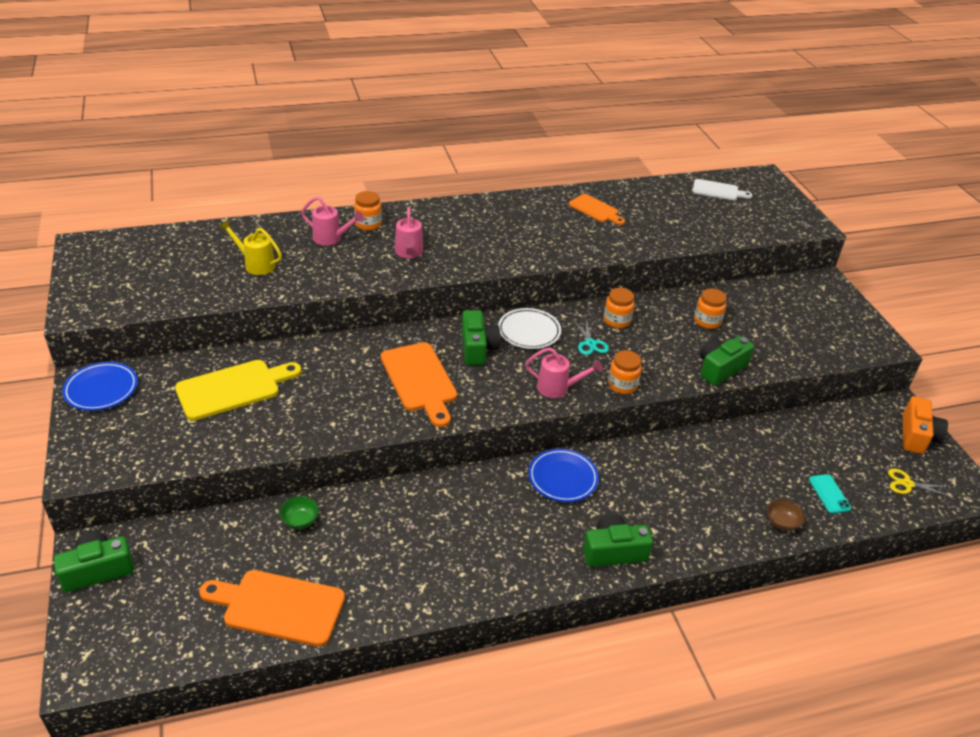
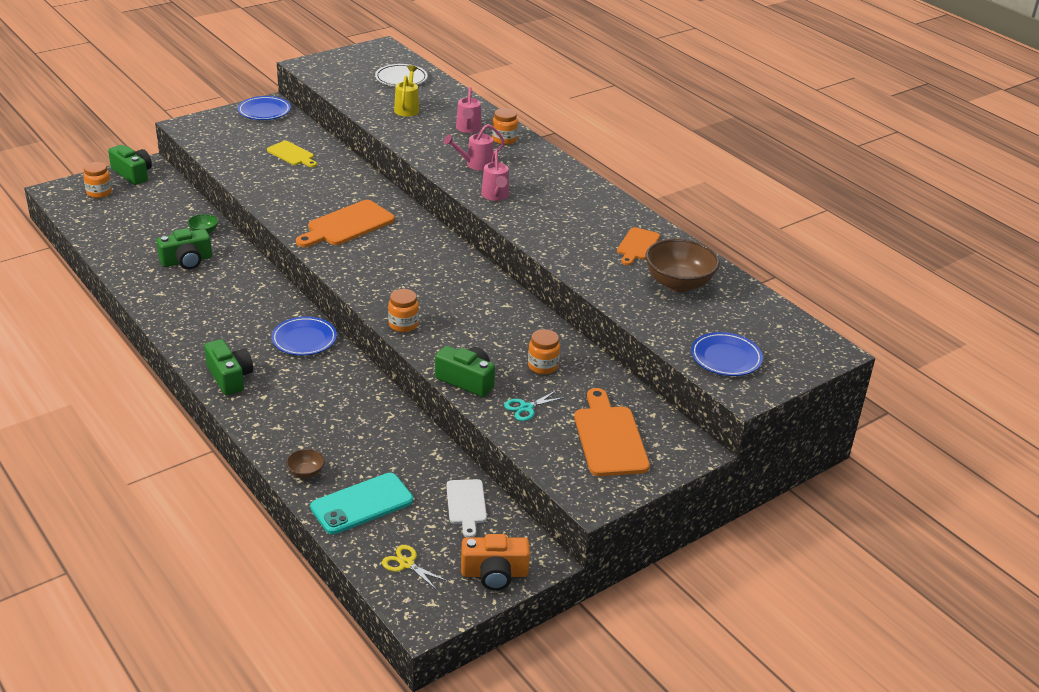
camera: 70 degrees right, 5 degrees down
yellow cutting board [175,360,302,421] -> yellow cutting board [267,141,317,167], size x0.61
orange cutting board [199,570,345,646] -> orange cutting board moved to [574,388,650,476]
green camera [462,310,501,365] -> green camera moved to [157,228,212,269]
white plate [498,308,561,349] -> white plate moved to [375,64,427,87]
pink watering can [525,347,603,398] -> pink watering can moved to [481,150,509,201]
turquoise scissors [573,319,609,355] -> turquoise scissors moved to [504,390,566,421]
orange jar [604,288,634,328] -> orange jar moved to [83,162,112,198]
white cutting board [693,179,753,200] -> white cutting board moved to [446,479,487,537]
turquoise phone [809,474,851,514] -> turquoise phone [310,473,413,534], size x1.87
yellow scissors [888,469,951,497] -> yellow scissors turned 45 degrees counterclockwise [382,545,448,590]
none -> brown bowl [645,239,720,292]
none -> blue plate [691,332,763,376]

